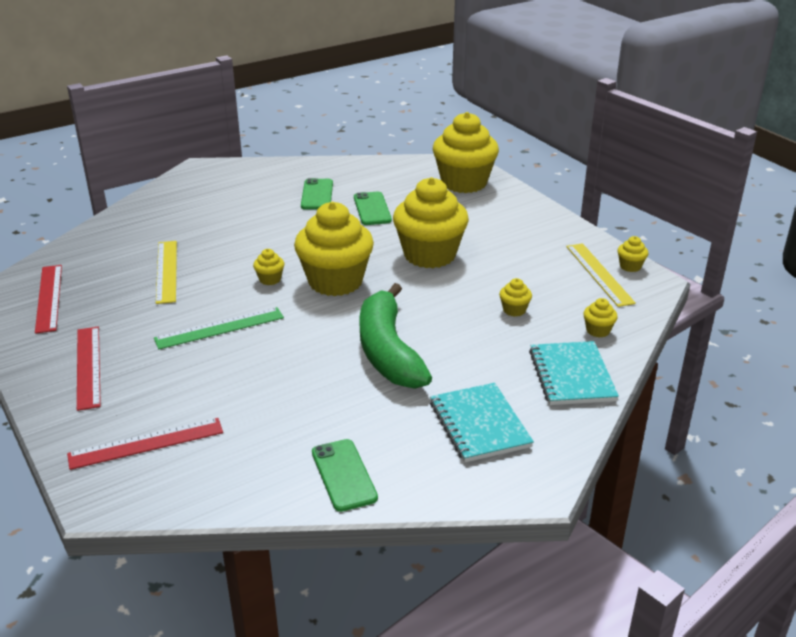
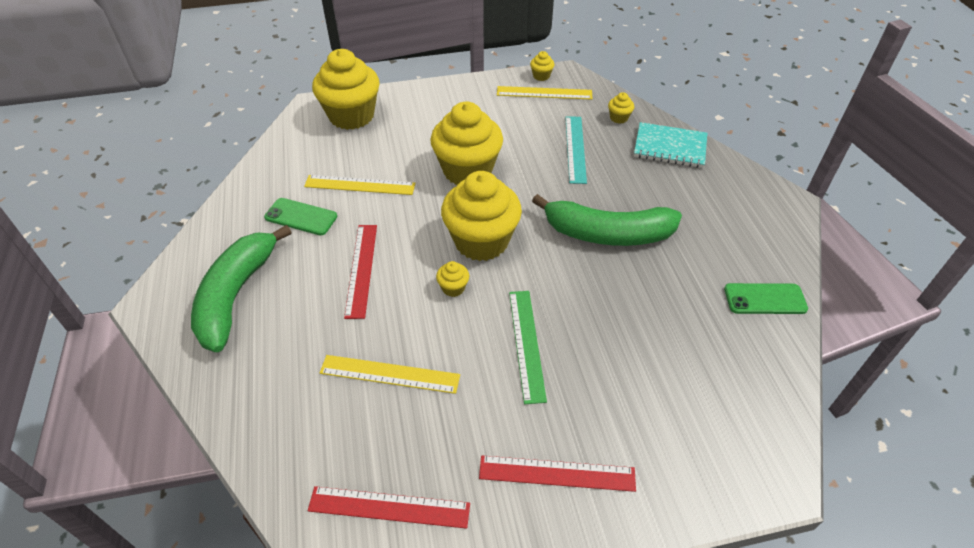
camera: 70 degrees left, 15 degrees up
red ruler [67,418,223,470] -> red ruler moved to [344,225,377,319]
green phone [354,192,392,225] -> yellow ruler [304,175,415,195]
turquoise notebook [430,383,534,462] -> none
yellow cupcake [499,278,532,317] -> turquoise ruler [565,116,587,184]
none -> green banana [191,225,292,352]

